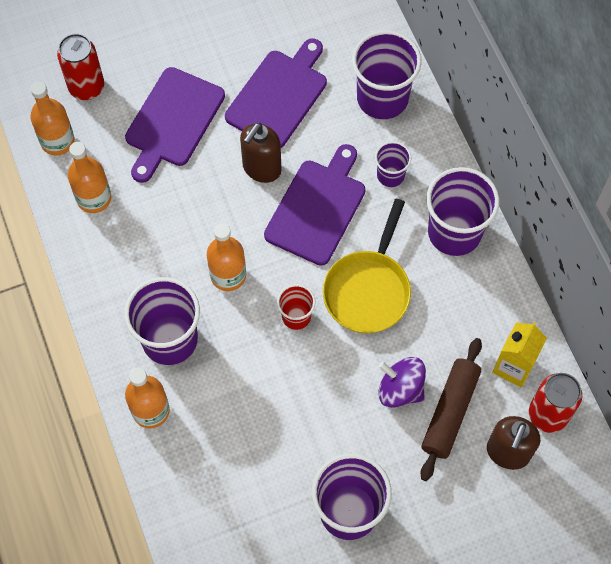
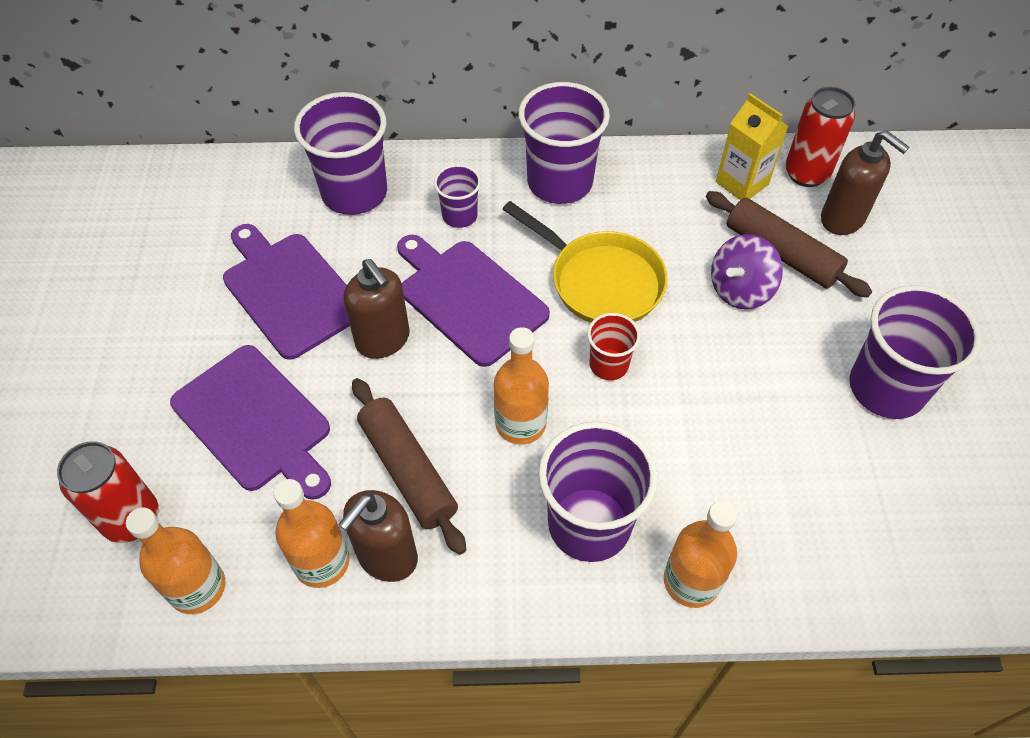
camera: 70 degrees left, 10 degrees down
none -> brown soap dispenser [338,490,418,582]
none -> brown rolling pin [352,378,466,555]

